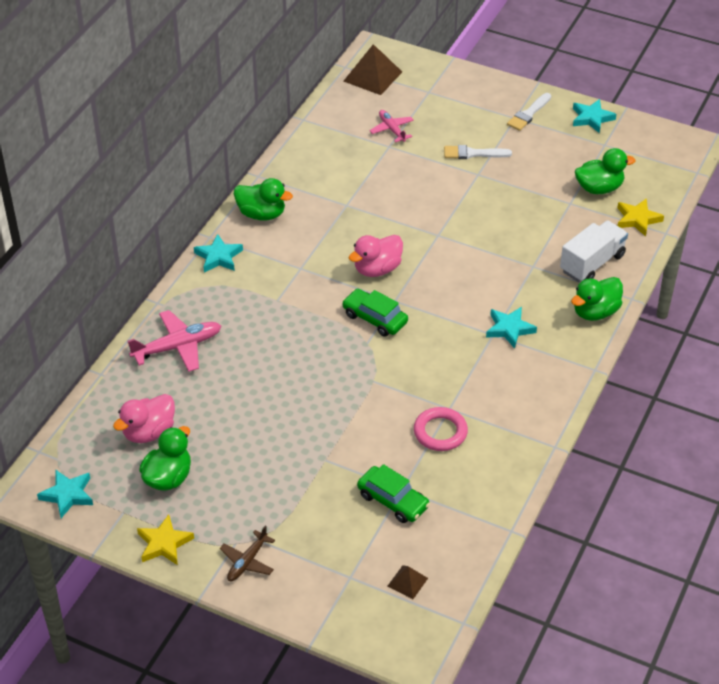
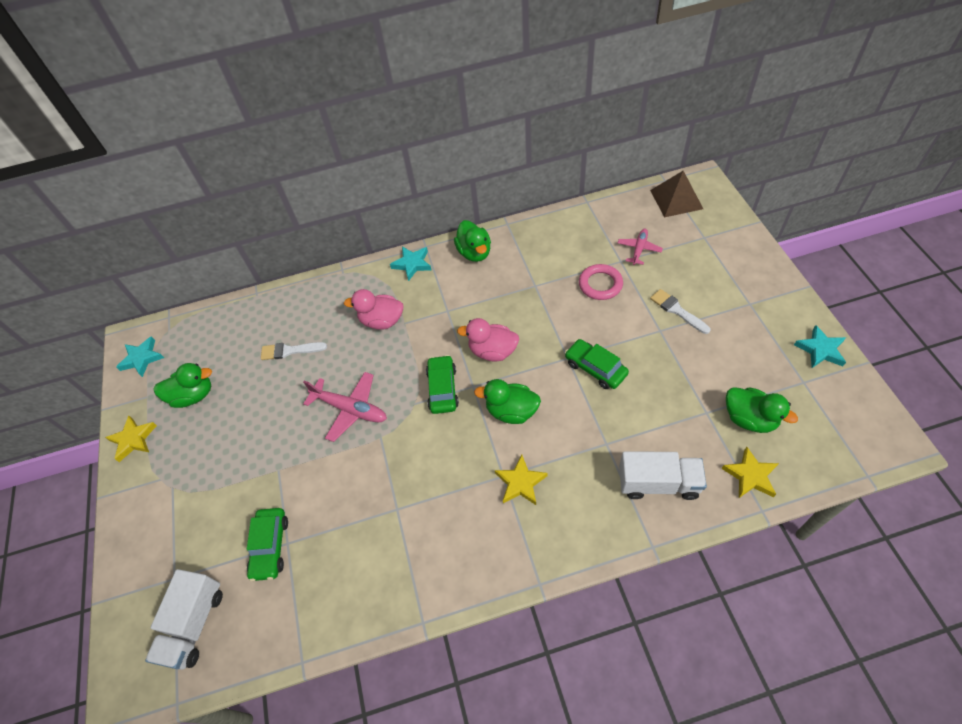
camera: 55 degrees right, 10 degrees up
pink duck [113,394,175,443] -> pink duck moved to [344,289,403,330]
pink plane [127,310,221,372] -> pink plane moved to [303,372,387,442]
brown plane [220,525,275,581] -> none
brown pyramid [388,565,428,599] -> white truck [145,569,223,670]
pink ring [414,407,468,451] -> pink ring moved to [579,264,623,300]
turquoise star [486,307,537,349] -> yellow star [495,455,547,505]
white brush [507,93,551,131] -> white brush moved to [261,342,327,360]
green duck [571,277,623,321] -> green duck moved to [474,379,541,424]
none -> green car [565,339,629,389]

